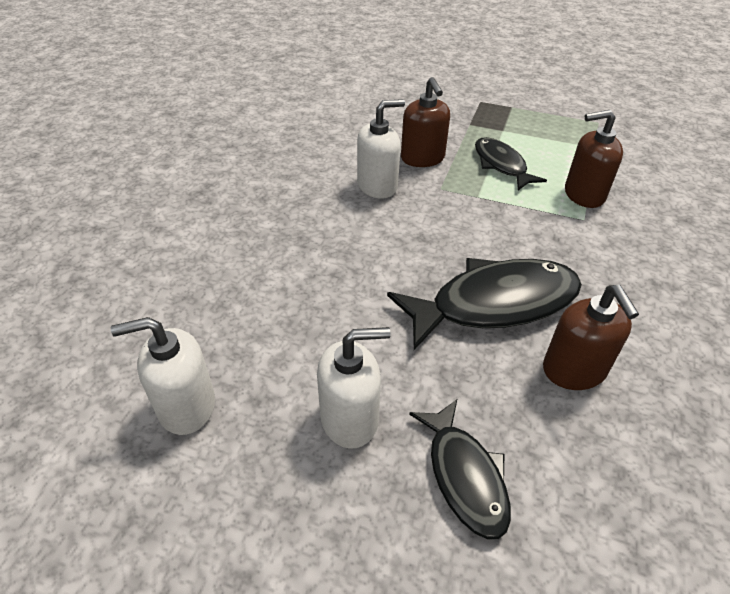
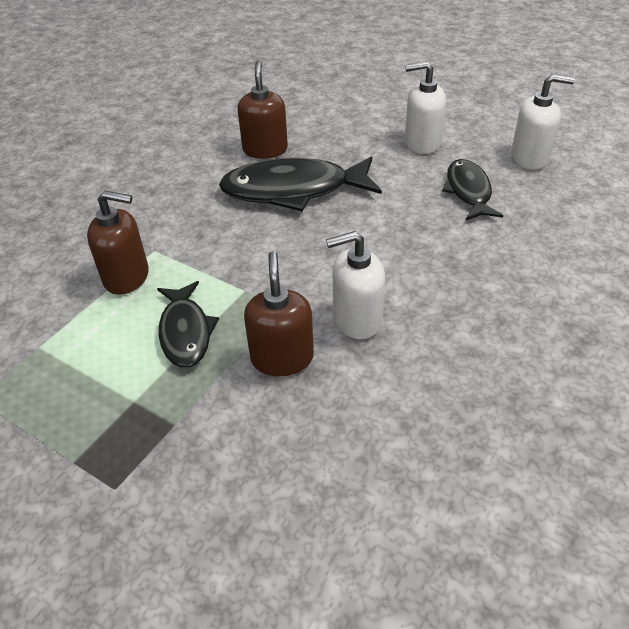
camera: 165 degrees left, 0 degrees up
black fish [409,400,511,539] -> black fish moved to [442,159,503,220]

